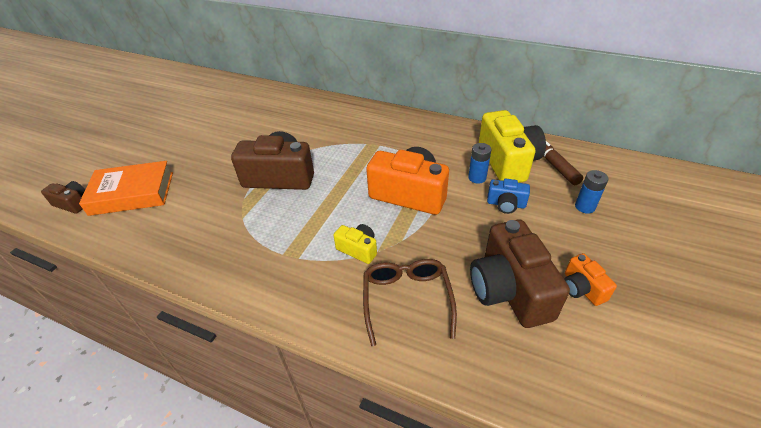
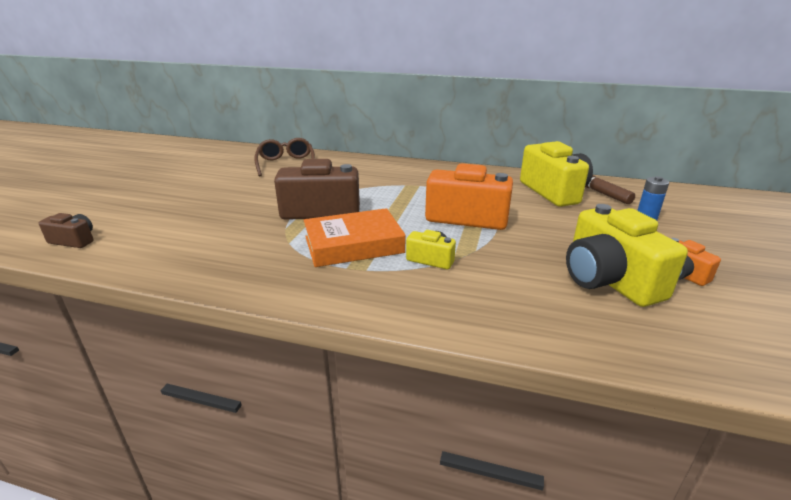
camera: 10 degrees left, 15 degrees down
orange book [79,161,173,216] -> orange book moved to [304,208,405,267]
brown glasses [363,259,457,346] -> brown glasses moved to [254,138,315,176]
blue battery [468,143,491,184] -> none
brown camera [470,219,570,328] -> yellow camera [566,204,688,307]
blue camera [487,179,530,214] -> none

